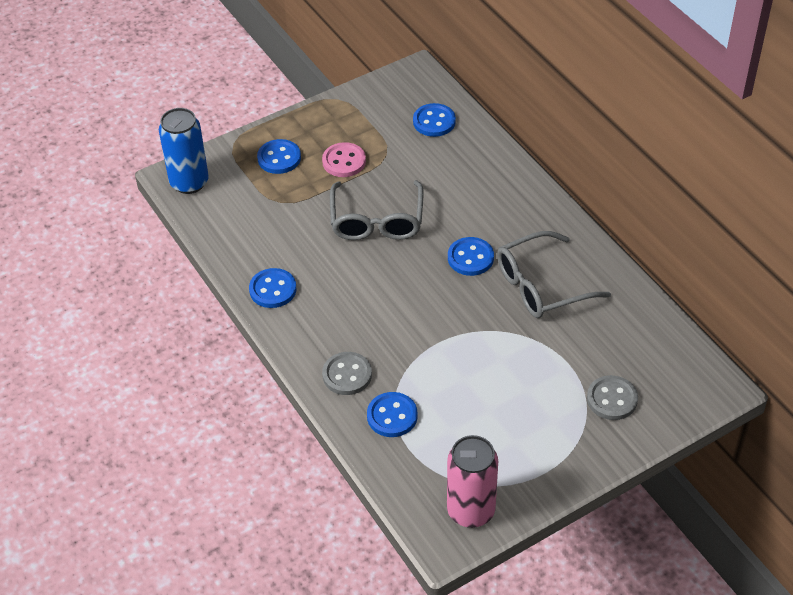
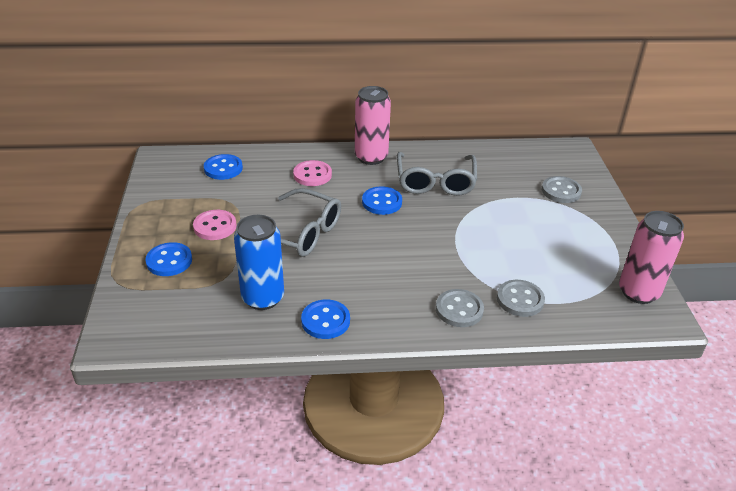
camera: 65 degrees left, 10 degrees down
blue can [159,108,209,194] -> blue can moved to [234,215,284,310]
blue button [367,392,418,437] -> grey button [497,280,545,317]
none -> pink button [293,160,332,186]
none -> pink can [355,86,391,165]

